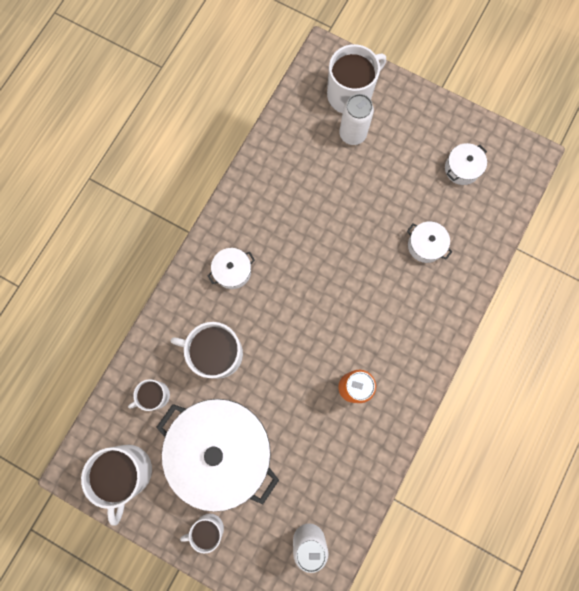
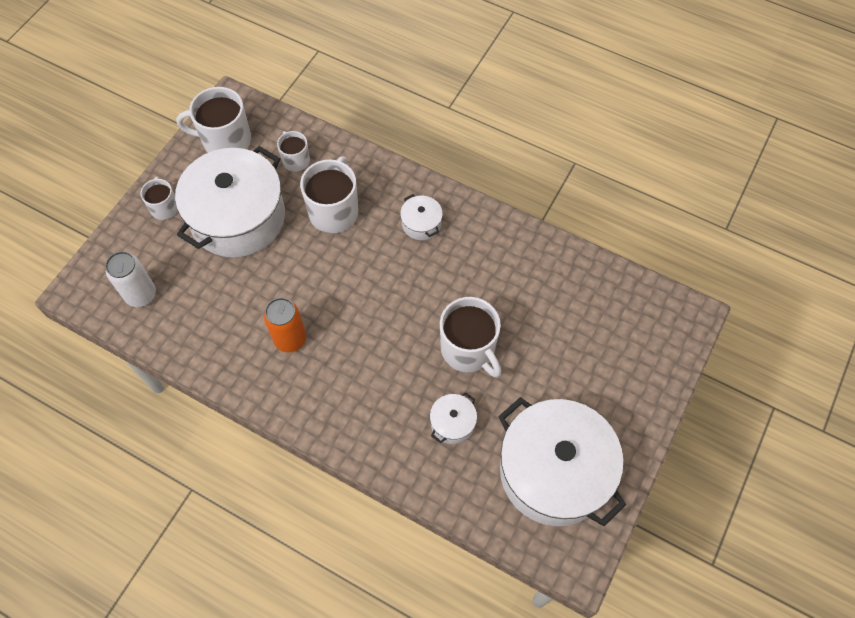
camera: 90 degrees right, 15 degrees down
white mug [327,44,386,114] -> white mug moved to [440,297,501,378]
white can [339,94,374,145] -> none
white pot [445,143,487,185] -> white pot [498,397,626,526], size x2.42

